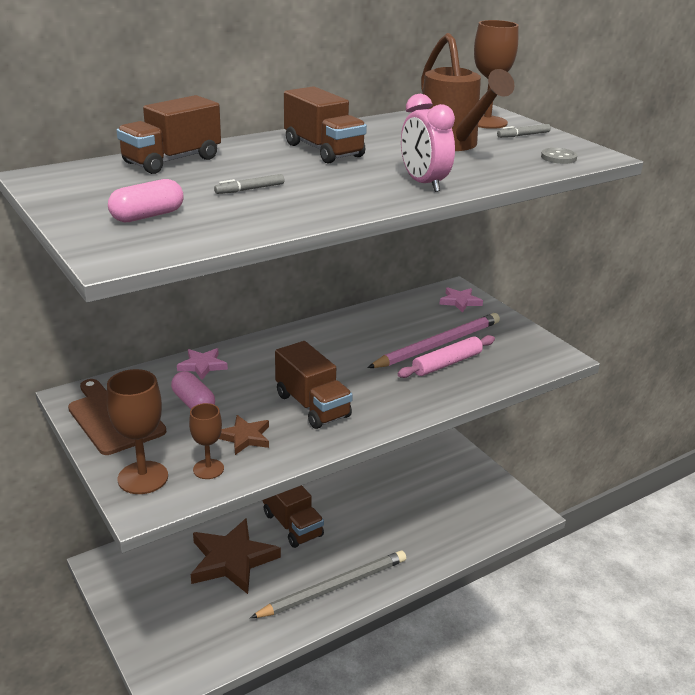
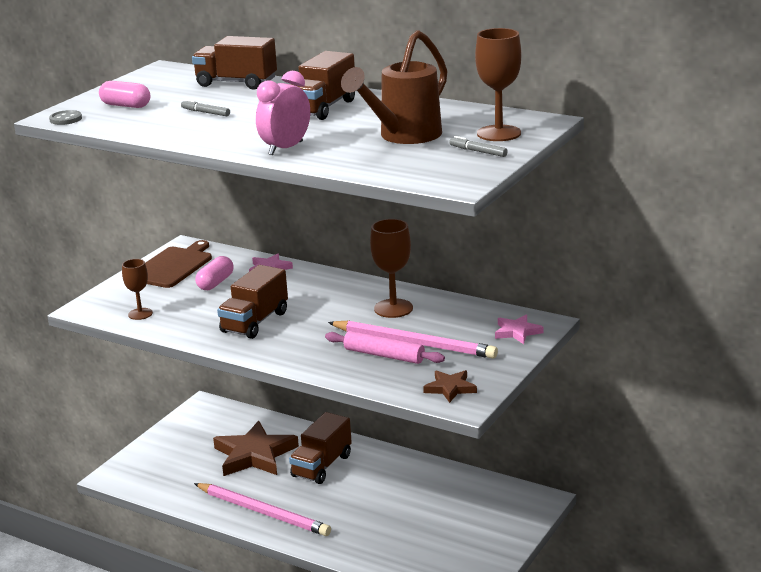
camera: 65 degrees right, 5 degrees down
brown goblet [107,369,168,494] -> brown goblet moved to [370,219,413,318]
brown star [219,415,269,455] -> brown star moved to [423,370,477,403]
grey pencil [250,551,406,618] -> pink pencil [194,483,331,536]
grey button [541,148,577,164] -> grey button moved to [49,110,82,125]

